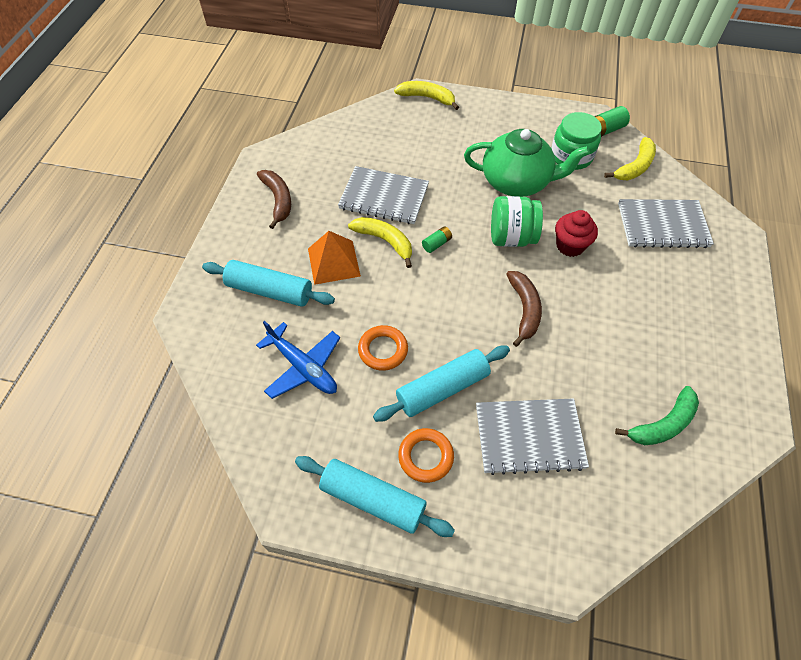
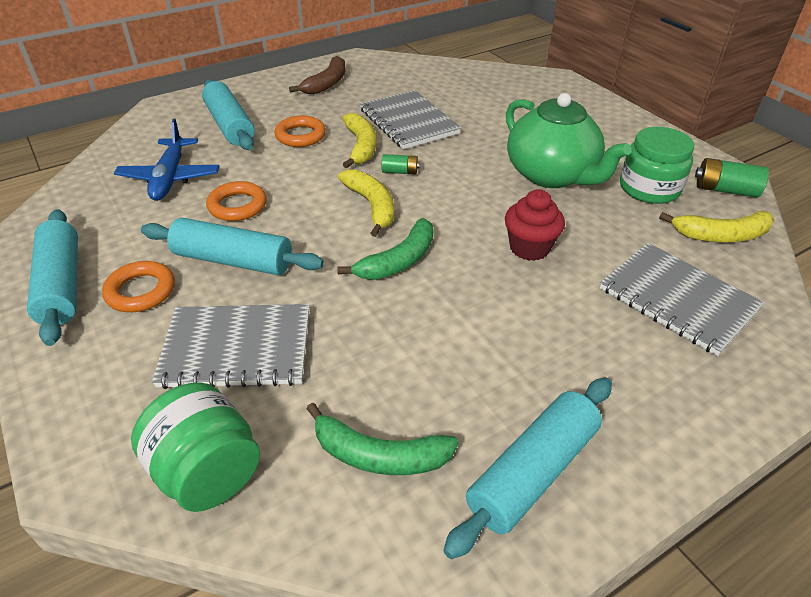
camera: 45 degrees right, 15 degrees down
orange pyramid [308,231,361,285] -> orange ring [274,115,326,147]
yellow banana [394,81,459,110] -> yellow banana moved to [338,169,394,237]
grey notebook [476,398,589,475] -> grey notebook turned 45 degrees counterclockwise [152,304,310,389]
green jar [491,196,543,247] -> green jar moved to [131,382,260,512]
brown banana [506,271,542,347] -> green banana [337,218,434,280]
none -> turquoise rolling pin [443,377,612,559]

